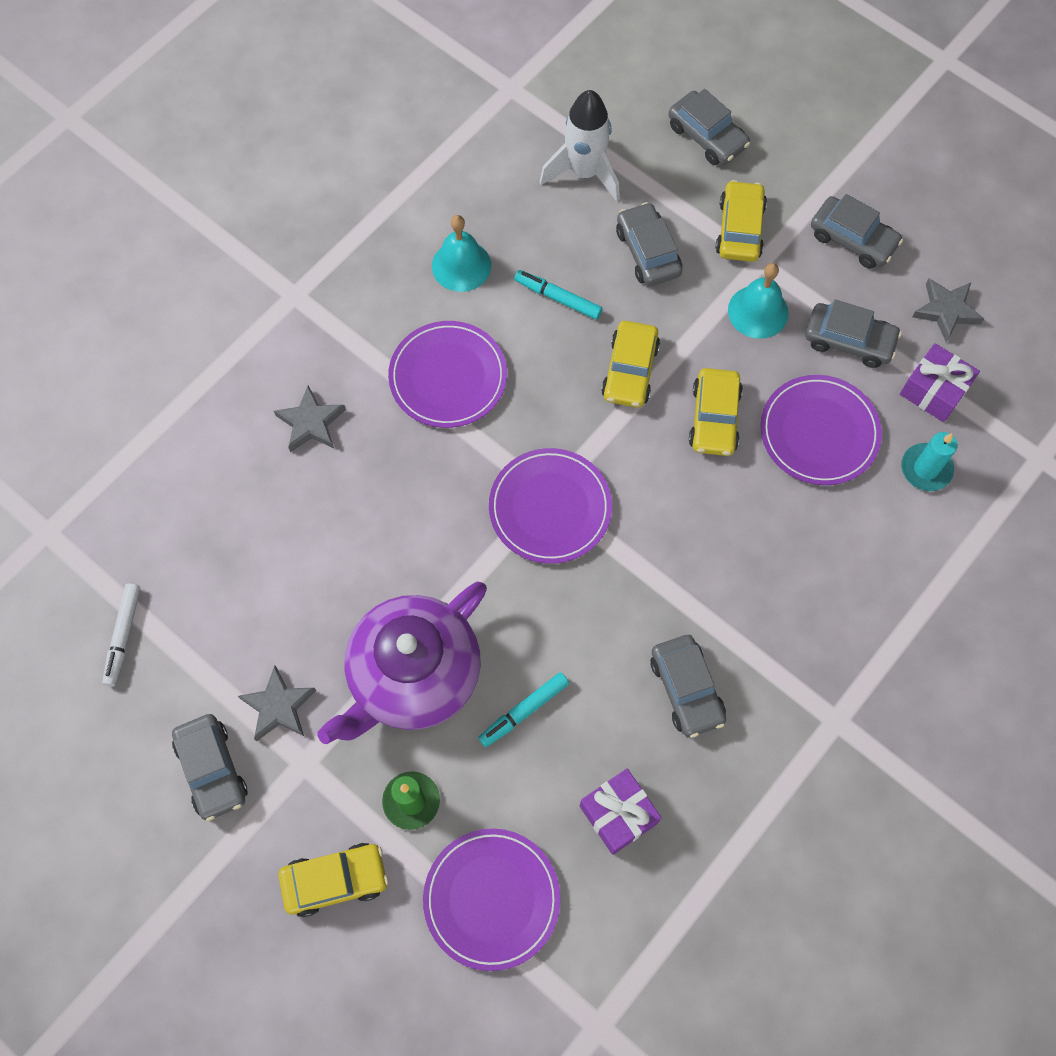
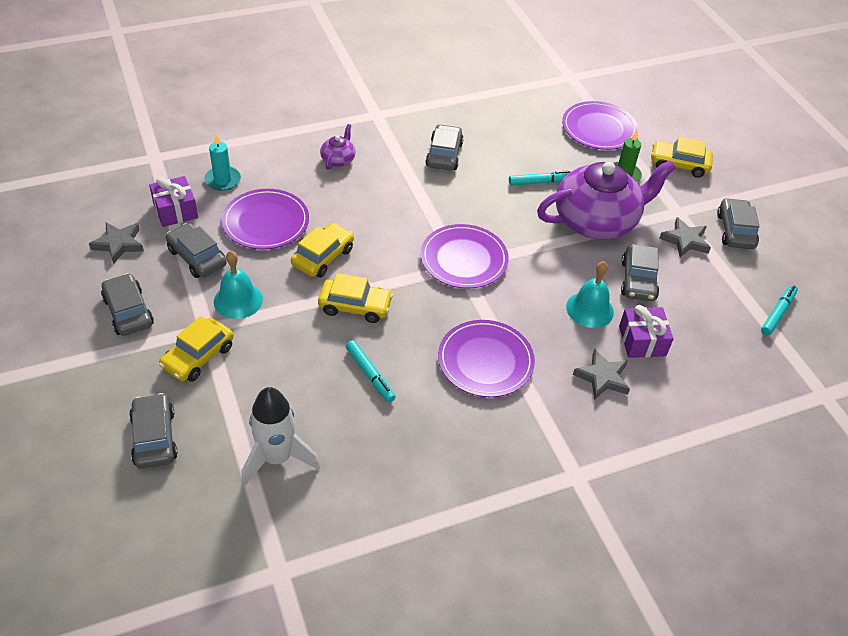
camera: 155 degrees left, 20 degrees down
white marker [102,583,140,687] -> turquoise marker [761,285,798,336]
turquoise bell [432,215,491,292] -> turquoise bell moved to [566,261,614,328]
purple gift [580,769,662,855] -> purple gift moved to [619,305,673,358]
yellow car [601,321,660,408] -> yellow car turned 60 degrees clockwise [318,273,393,323]
grey car [616,202,682,286] -> grey car moved to [621,244,659,301]
none -> purple teapot [320,124,355,170]

